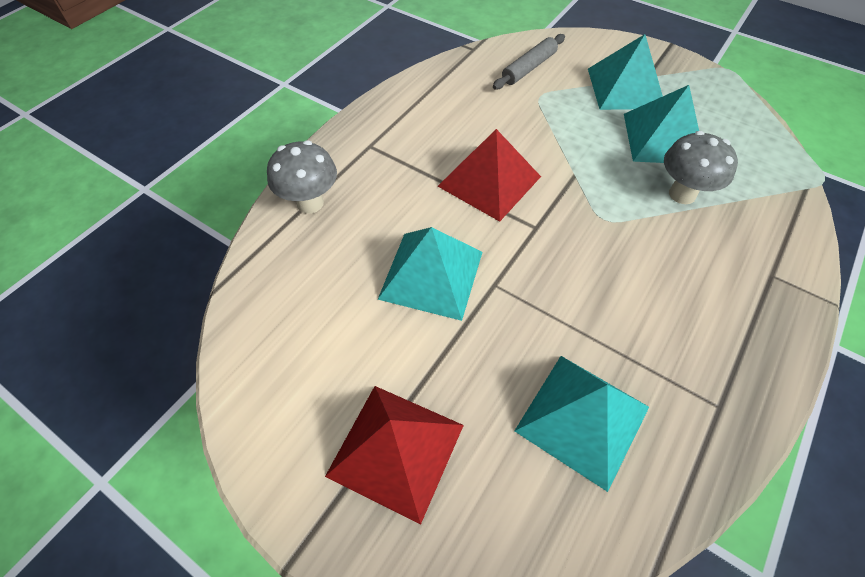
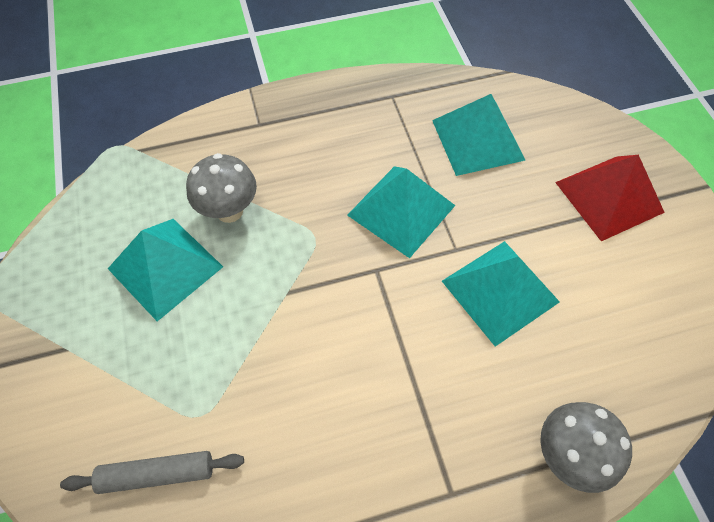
camera: 140 degrees left, 5 degrees up
red pyramid [438,129,541,222] -> none
turquoise pyramid [588,34,663,110] -> turquoise pyramid moved to [347,166,456,258]

